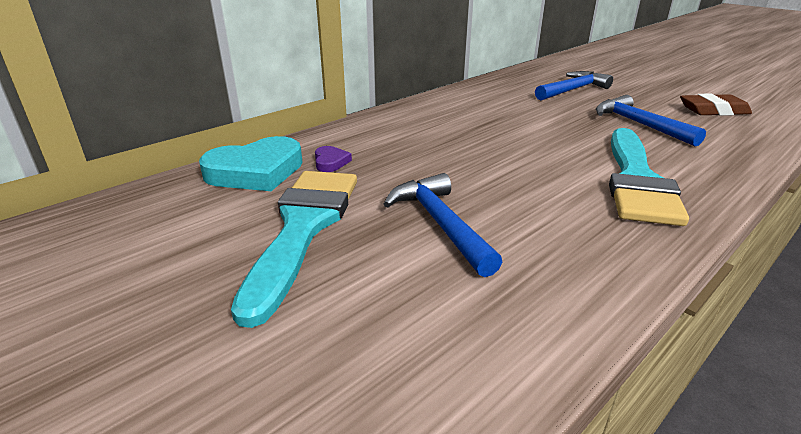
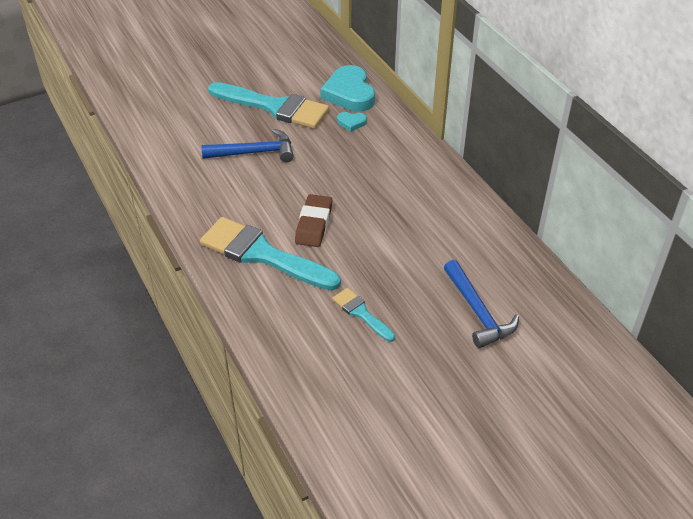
camera: 105 degrees right, 15 degrees up
purple heart [315,146,352,172] -> turquoise heart [337,112,367,132]
blue hammer [596,95,706,146] -> turquoise brush [332,288,395,342]
brown eraser [680,93,752,116] -> brown eraser moved to [295,194,332,247]

